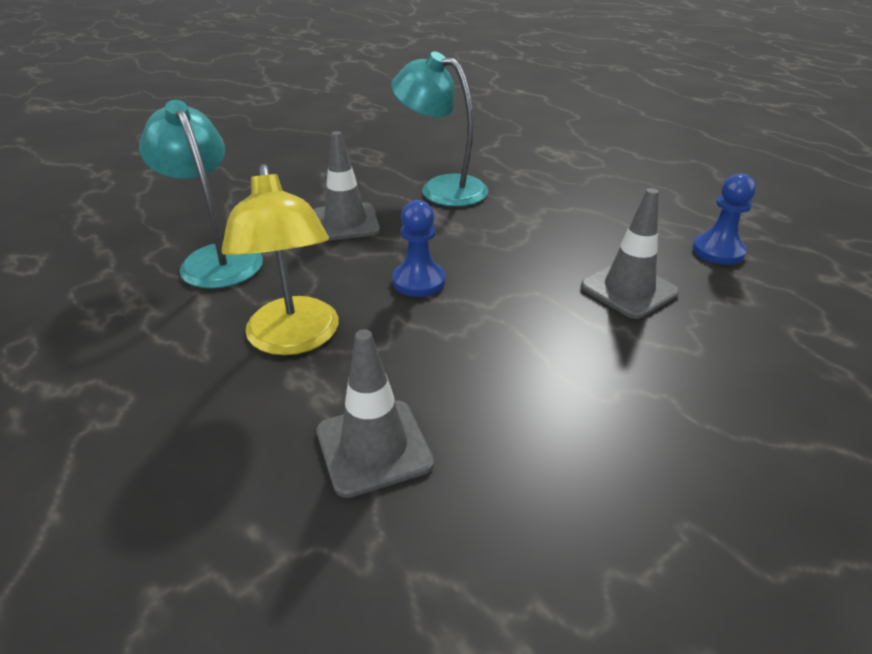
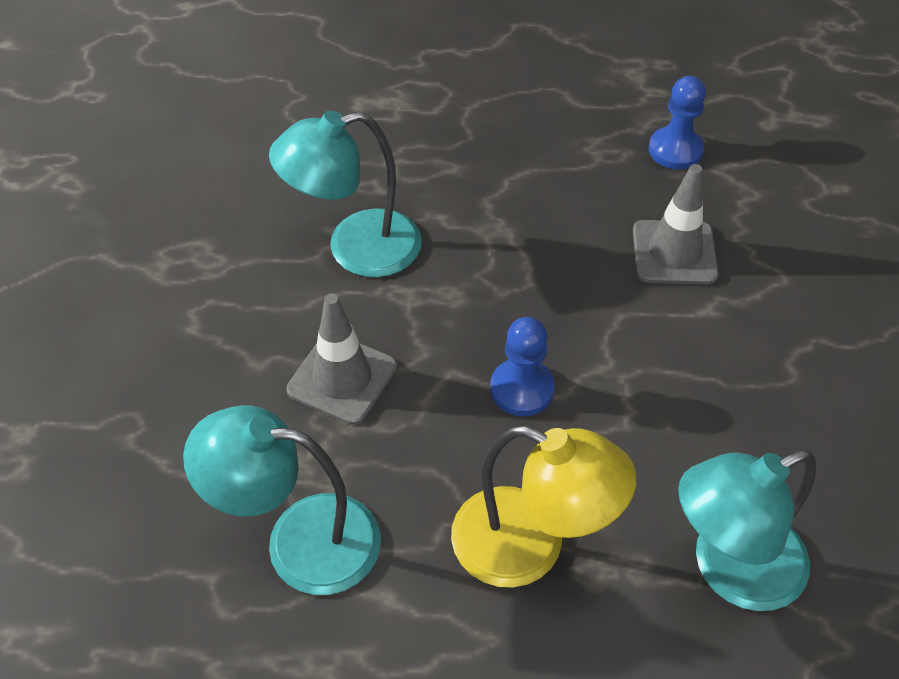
camera: 50 degrees left, 15 degrees up
grey traffic cone [317,330,434,498] -> turquoise lamp [678,450,817,611]

